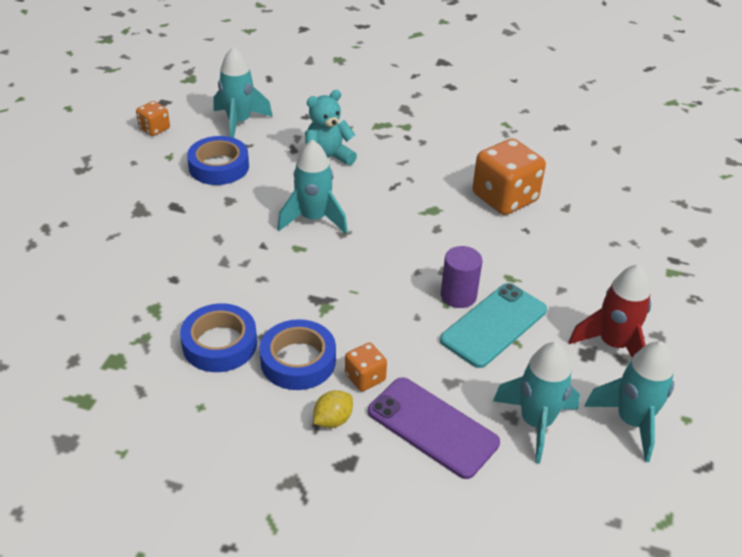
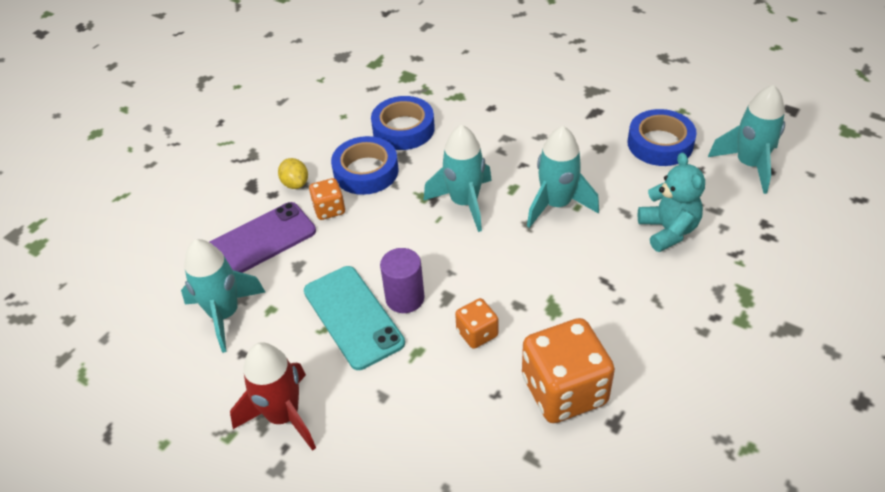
camera: 110 degrees right, 5 degrees up
orange dice [136,101,170,136] -> orange dice moved to [455,298,498,349]
turquoise rocket [584,341,674,462] -> turquoise rocket moved to [423,124,492,232]

